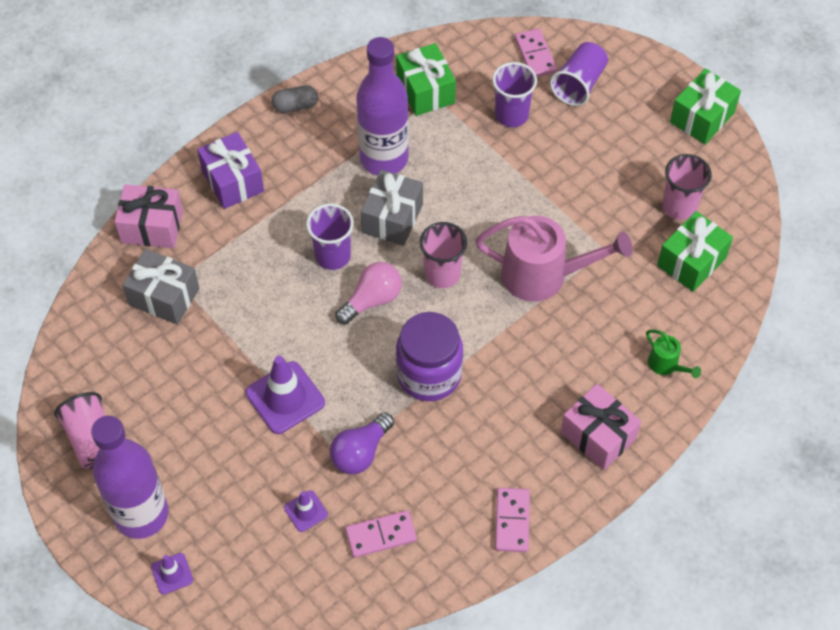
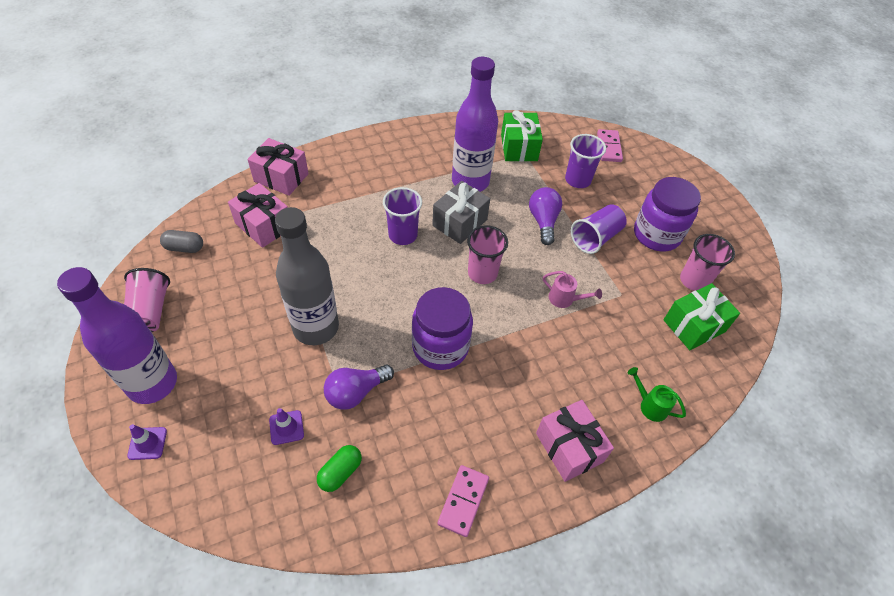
camera: 15 degrees right, 5 degrees down
grey gift [122,249,200,325] -> pink gift [228,183,288,248]
purple gift [197,132,264,209] -> none
purple traffic cone [246,356,325,434] -> grey bottle [275,207,339,345]
grey capsule [272,85,318,113] -> grey capsule moved to [160,230,203,253]
pink light bulb [335,262,402,325] -> none
pink domino [345,510,417,558] -> green capsule [317,445,362,492]
pink watering can [475,216,633,302] -> pink watering can [543,271,602,308], size x0.46
purple cup [550,42,608,106] -> purple cup moved to [571,204,627,254]
green watering can [646,330,701,378] -> green watering can turned 150 degrees clockwise [627,367,686,422]
green gift [670,68,741,144] -> none
none -> purple light bulb [529,187,562,245]
none -> purple jar [634,177,701,252]

